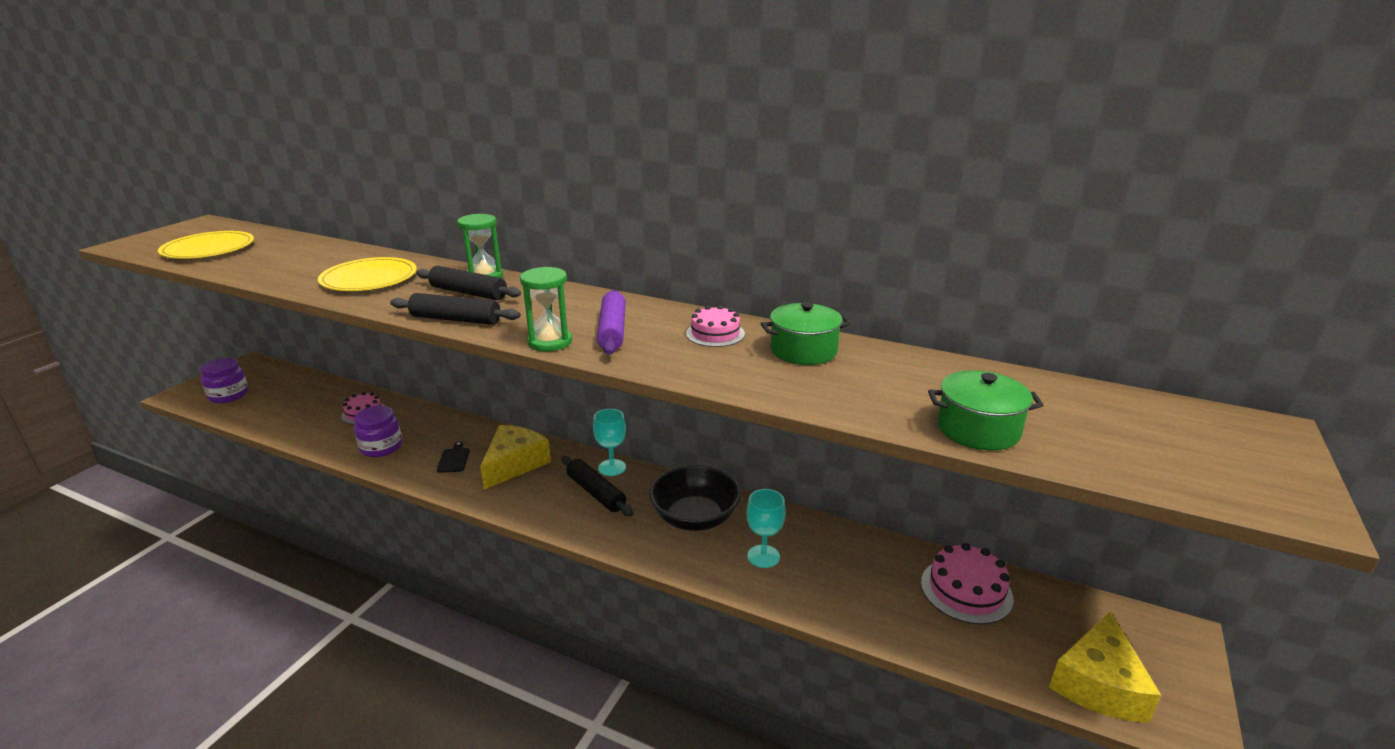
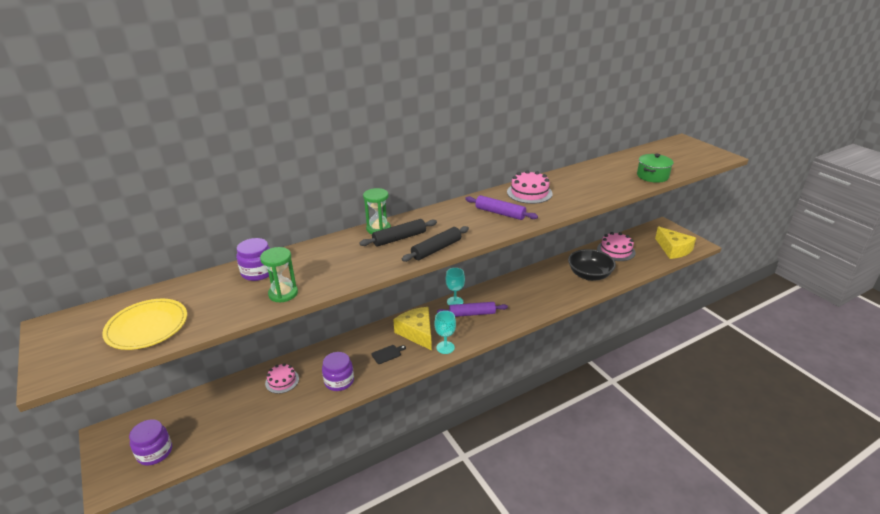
camera: 55 degrees left, 5 degrees up
yellow plate [318,257,417,291] -> none
black cutting board [437,441,470,473] -> black cutting board turned 120 degrees clockwise [371,345,406,364]
green hourglass [520,267,572,351] -> green hourglass moved to [260,247,298,303]
black rolling pin [561,456,633,516] -> purple rolling pin [437,302,508,317]
black bowl [649,465,741,531] -> black bowl moved to [568,249,616,281]
pink cake [686,305,745,347] -> pink cake [507,170,553,204], size x1.50
turquoise goblet [747,489,786,568] -> turquoise goblet moved to [435,311,456,354]
green pot [761,302,851,365] -> none
none -> purple jar [236,238,273,281]

